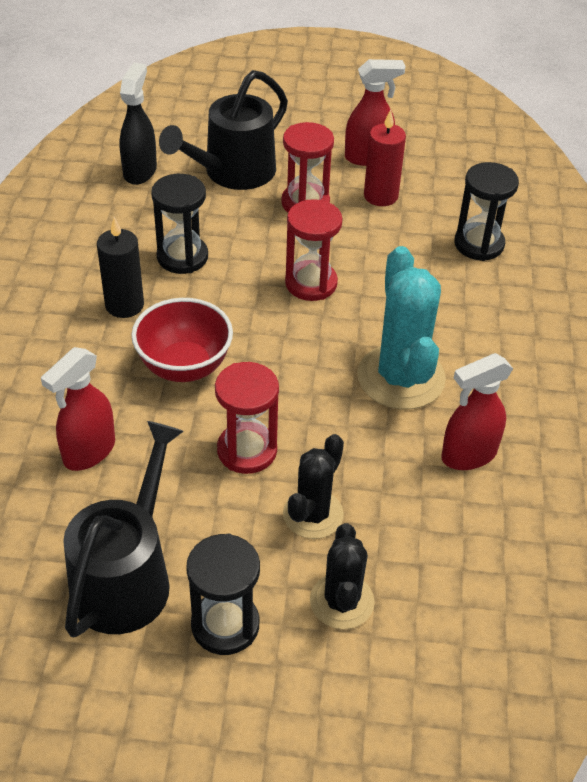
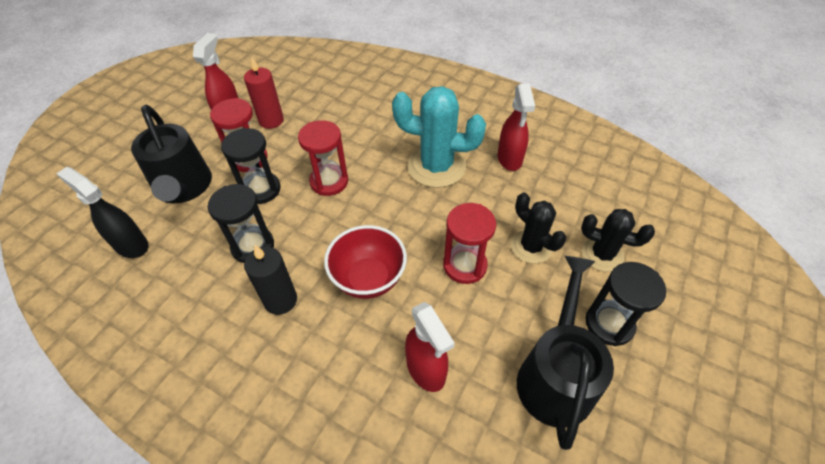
camera: 65 degrees left, 5 degrees up
black watering can [63,421,184,638] -> black watering can turned 60 degrees clockwise [517,256,614,450]
black hourglass [454,162,519,261] -> black hourglass moved to [221,128,281,204]

